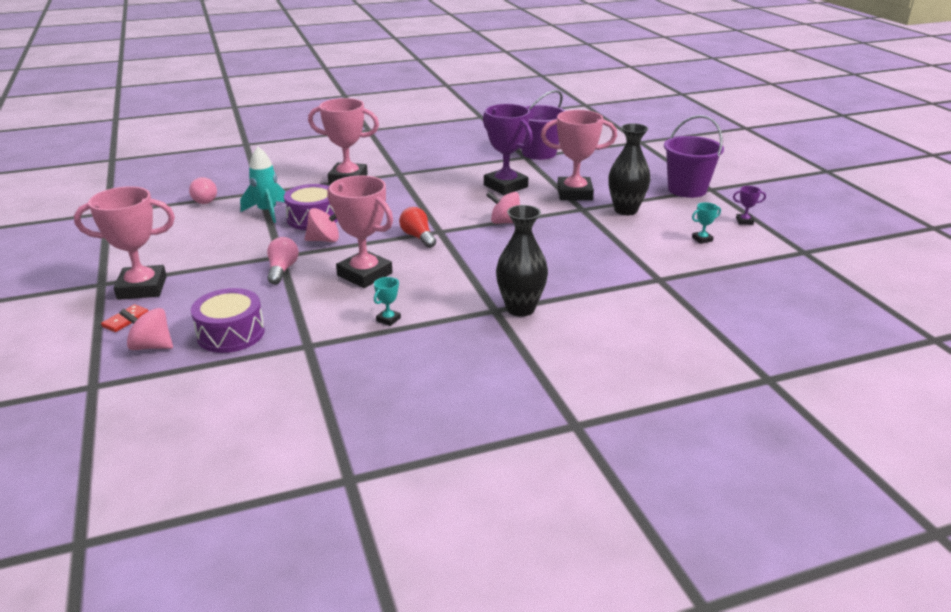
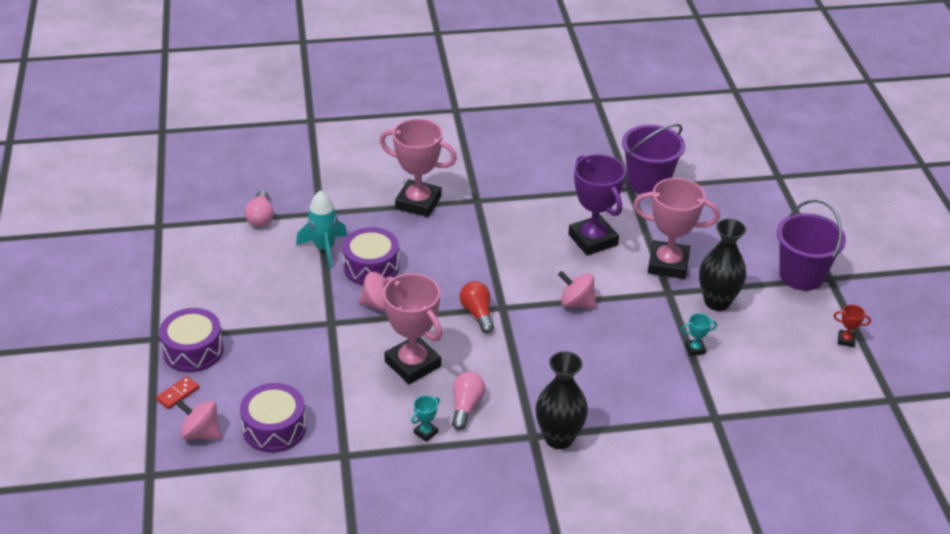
camera: 10 degrees right, 10 degrees up
pink trophy [74,186,175,300] -> purple drum [159,308,224,372]
pink light bulb [267,237,299,284] -> pink light bulb moved to [452,372,485,430]
turquoise trophy [692,202,721,244] -> turquoise trophy moved to [681,313,717,356]
purple trophy [733,186,766,225] -> red trophy [834,305,871,347]

